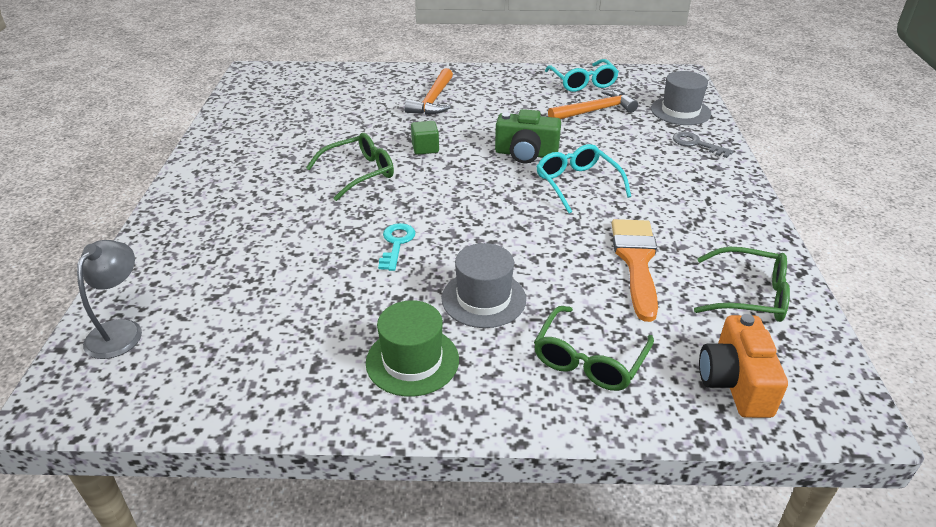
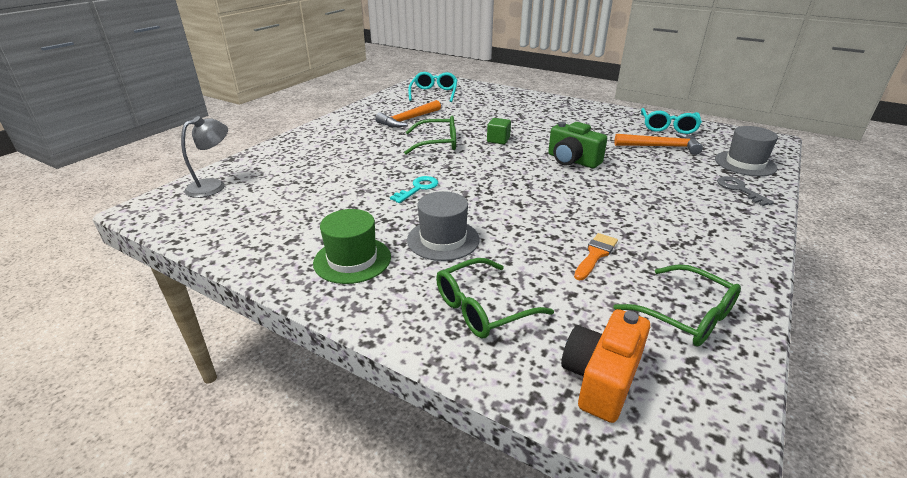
camera: 30 degrees right, 5 degrees down
orange hammer [404,68,453,115] -> orange hammer moved to [375,100,441,128]
turquoise glasses [536,144,631,213] -> turquoise glasses moved to [408,72,457,102]
orange brush [612,219,658,322] -> orange brush [574,233,618,280], size x0.58

